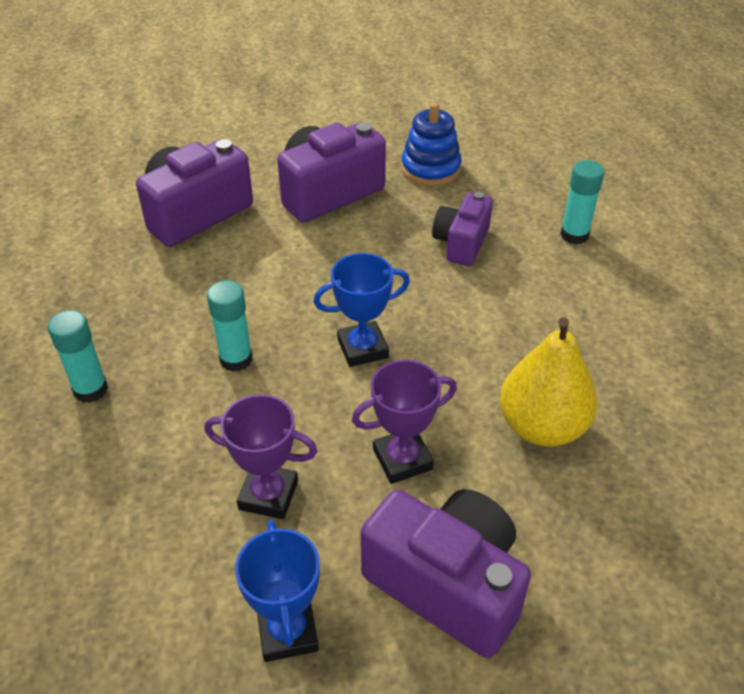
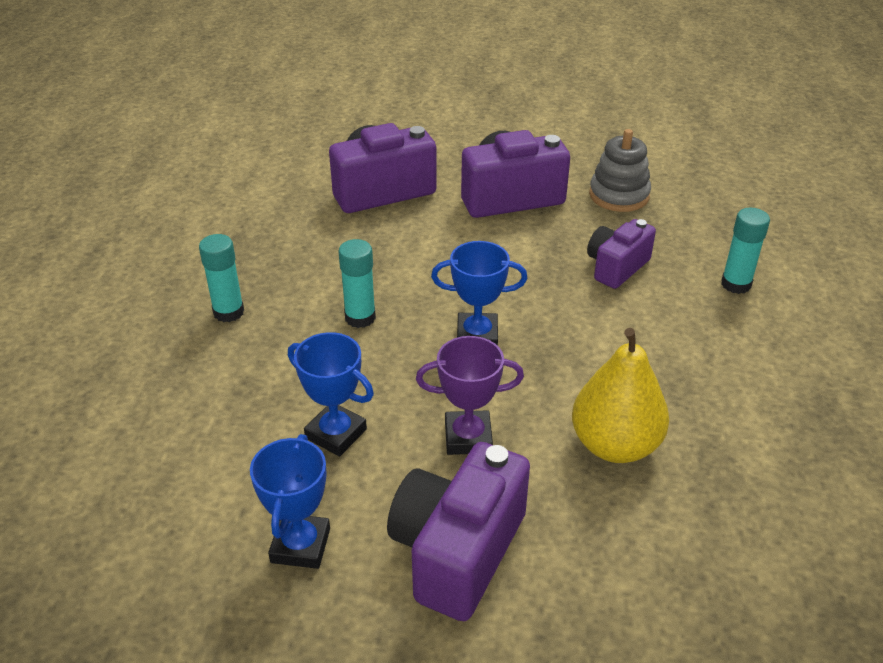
camera: 20 degrees right, 5 degrees down
purple trophy [204,394,317,519] -> blue trophy [288,332,374,456]
purple camera [361,489,531,658] -> purple camera turned 120 degrees counterclockwise [387,442,530,621]
blue stacking toy [401,102,462,186] -> grey stacking toy [589,129,651,212]

